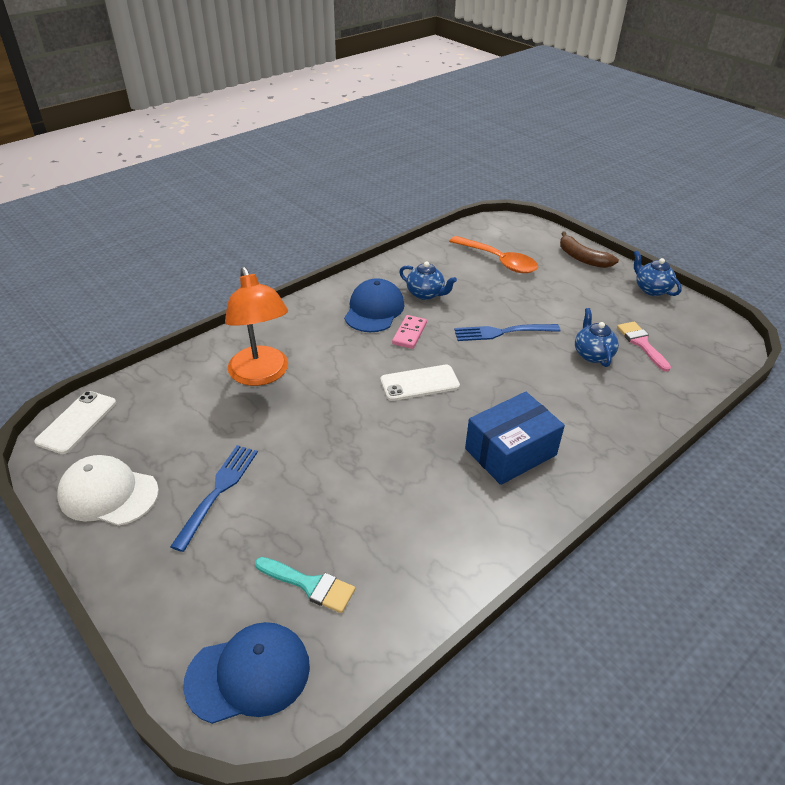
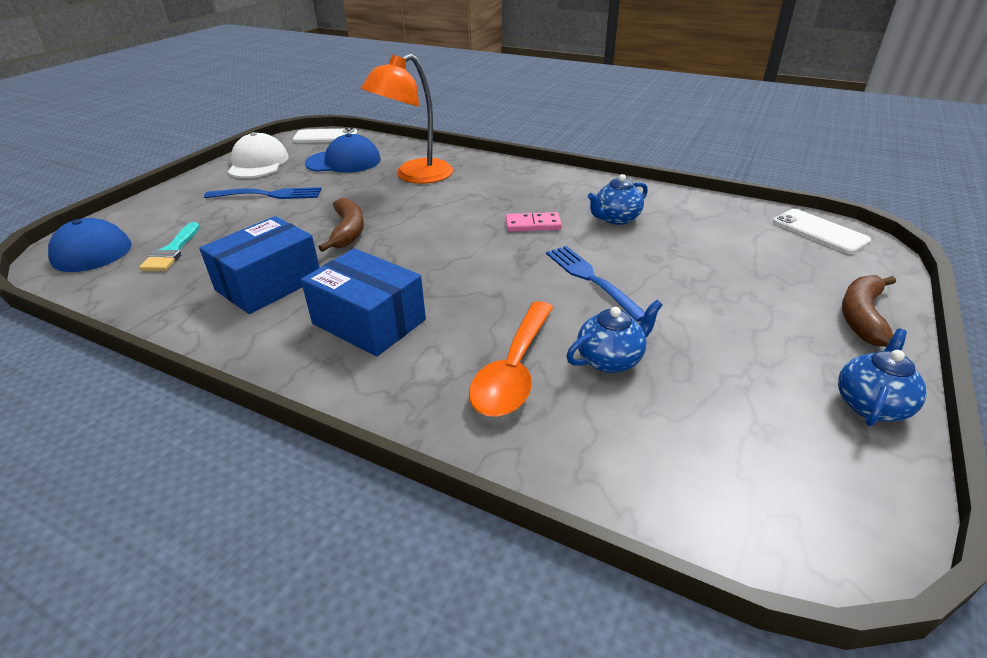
camera: 70 degrees right, 5 degrees down
blue cap [344,278,404,332] -> blue cap moved to [305,133,381,173]
white phone [380,365,460,401] -> white phone moved to [773,209,871,254]
blue teapot [399,261,457,300] -> blue teapot turned 45 degrees clockwise [588,174,648,225]
orange spoon [449,236,538,273] -> orange spoon moved to [469,301,553,417]
pink brush [617,322,671,372] -> none
none -> blue box [199,216,320,314]
none -> brown banana [318,198,364,252]

